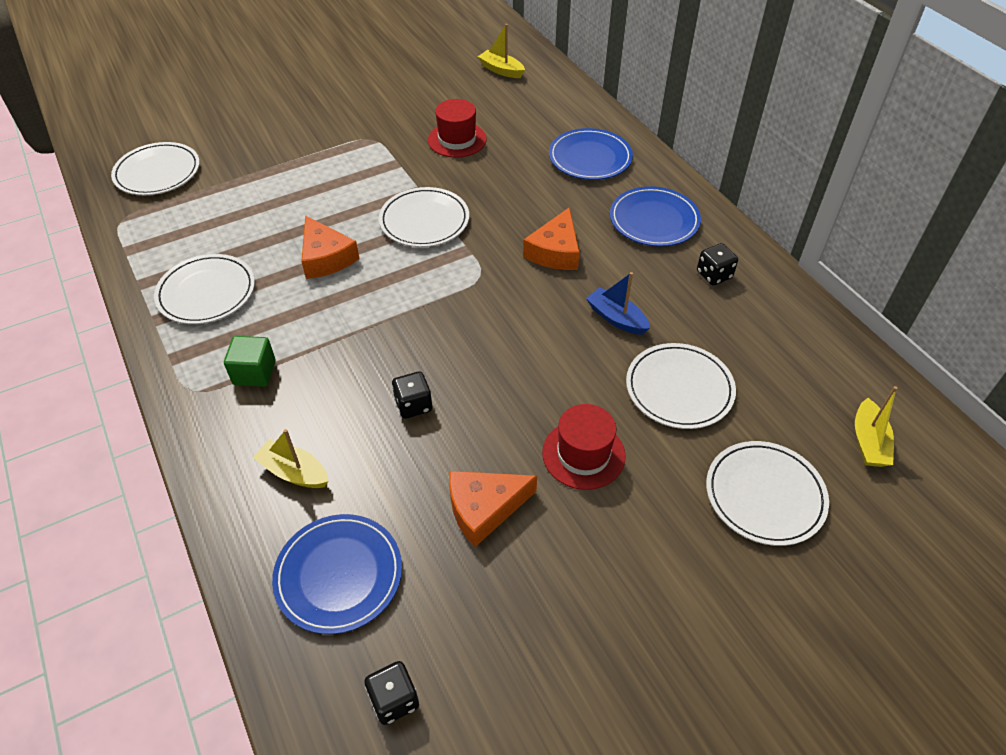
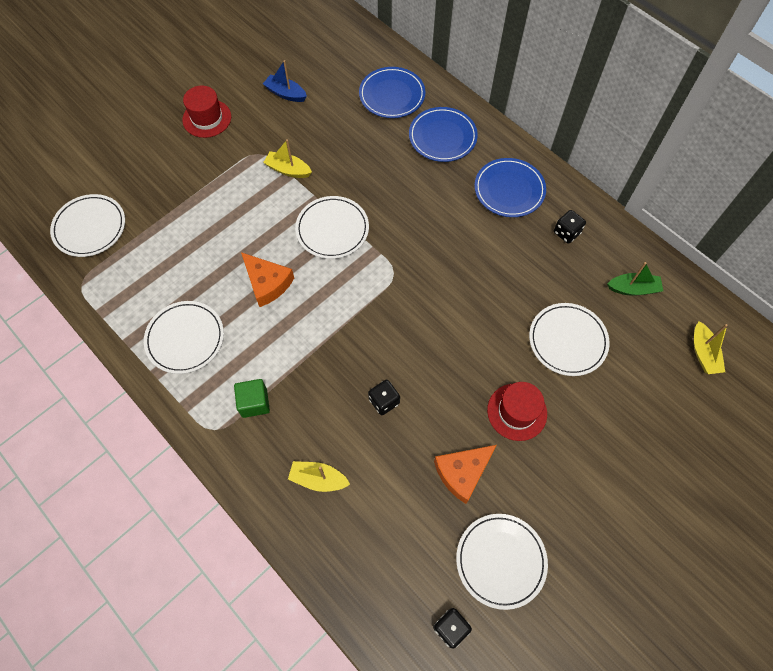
camera: 15 degrees left, 15 degrees up
blue plate [272,514,402,634] -> blue plate moved to [359,67,425,118]
red hat [428,99,487,158] -> red hat moved to [182,85,231,138]
yellow boat [478,24,525,78] -> yellow boat moved to [263,139,312,178]
orange cheese [523,207,580,270] -> none
blue boat [586,272,650,335] -> blue boat moved to [263,60,307,102]
white plate [706,441,829,546] -> white plate moved to [456,514,548,610]
none -> green boat [607,262,663,296]

